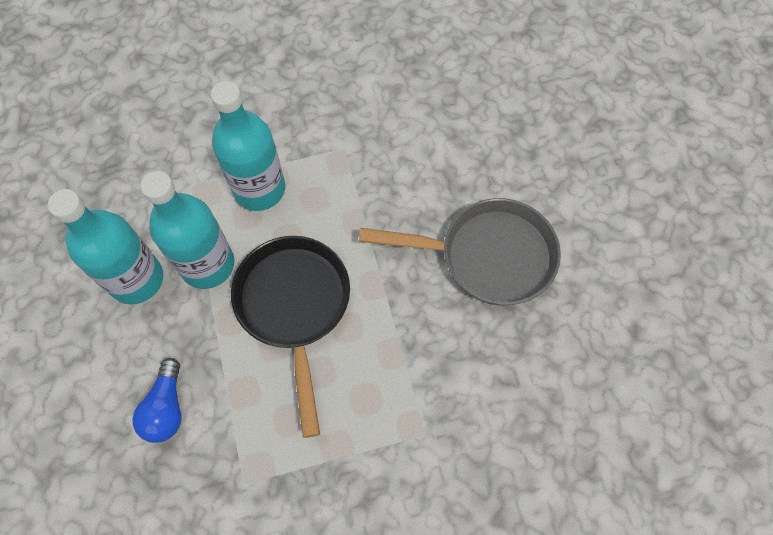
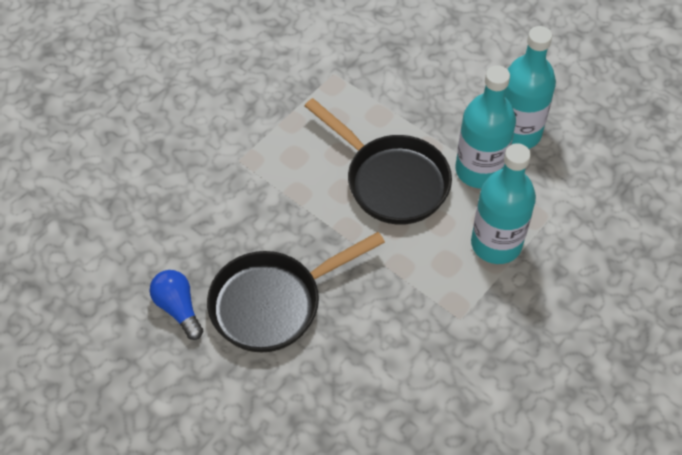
camera: 145 degrees right, 10 degrees down
blue light bulb [132,358,182,443] -> blue light bulb moved to [150,270,203,340]
grey pan [359,198,561,306] -> black pan [207,232,385,353]

